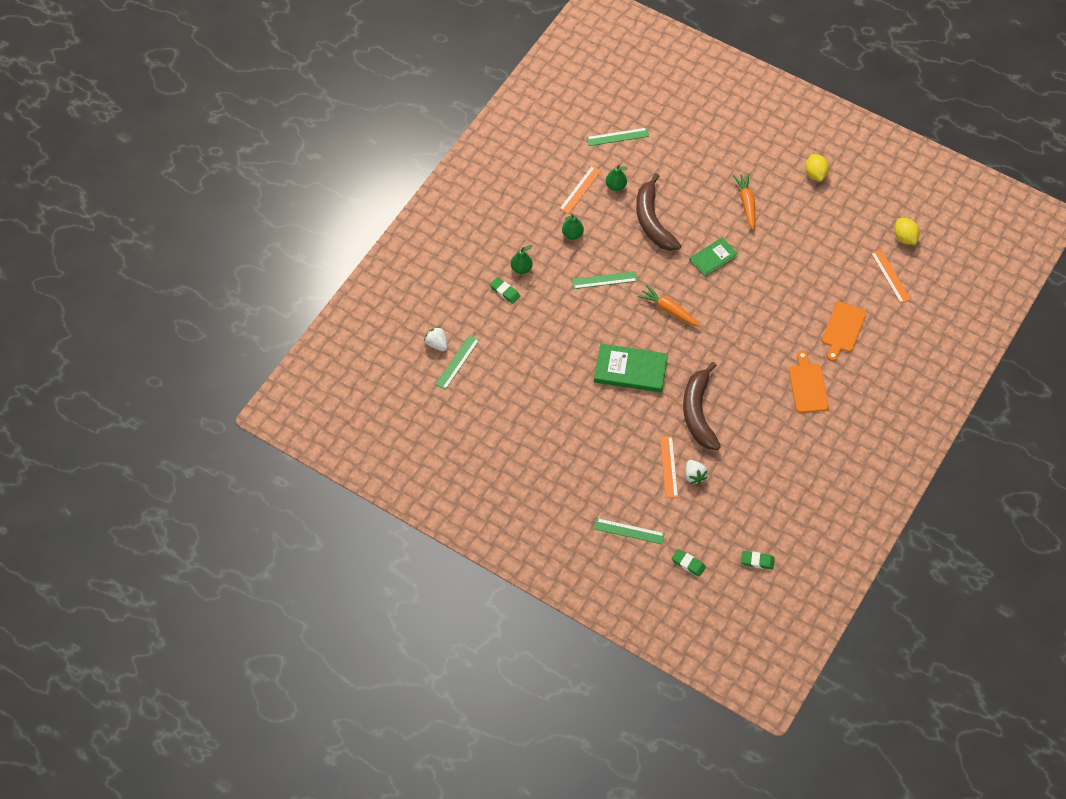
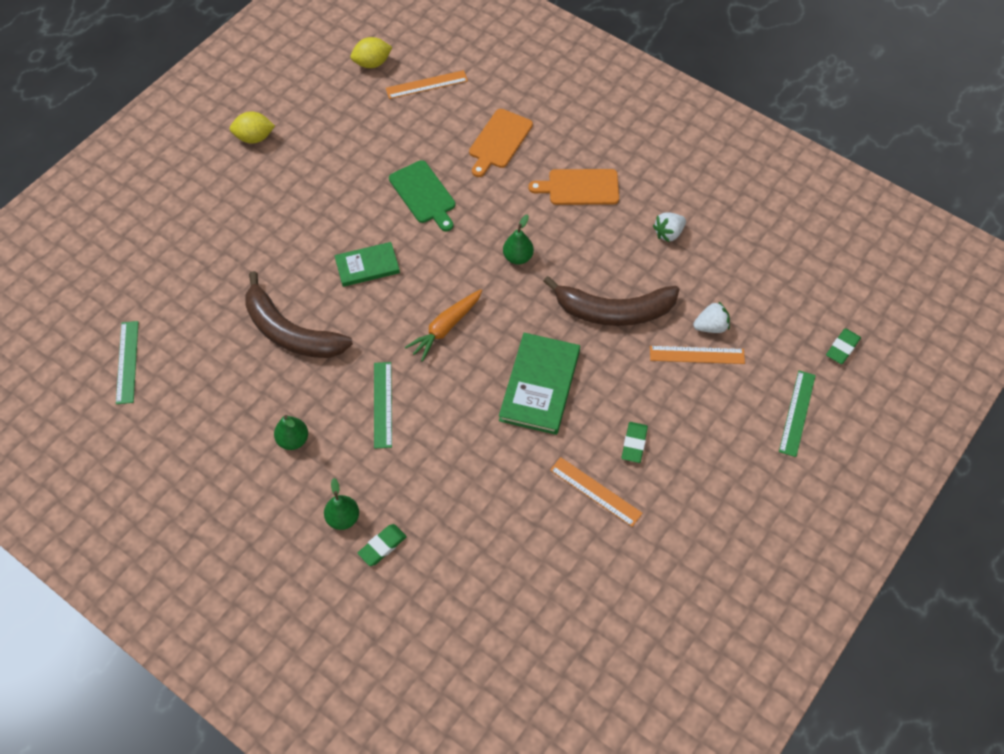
camera: 85 degrees left, 0 degrees up
white strawberry [424,326,447,351] -> white strawberry moved to [653,212,686,243]
green ruler [435,335,479,390] -> none
orange ruler [559,166,601,214] -> orange ruler moved to [550,457,642,527]
green pear [606,165,628,191] -> green pear moved to [503,215,534,264]
brown banana [636,173,681,251] -> brown banana turned 45 degrees clockwise [245,271,353,358]
green book [690,237,738,277] -> green book turned 75 degrees counterclockwise [335,242,400,287]
orange carrot [733,173,755,231] -> none
green eraser [741,551,775,570] -> green eraser moved to [622,422,648,463]
orange cutting board [822,302,867,361] -> orange cutting board turned 90 degrees clockwise [469,109,533,177]
none -> green cutting board [389,160,455,232]

